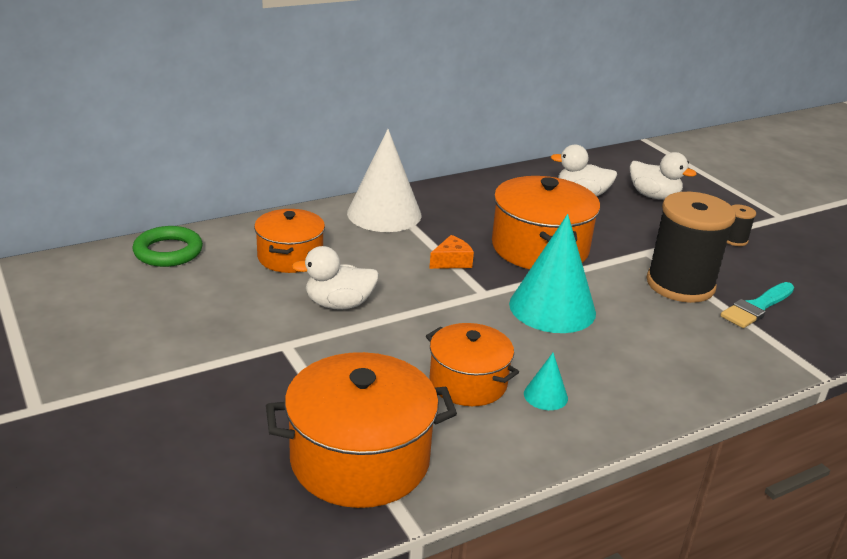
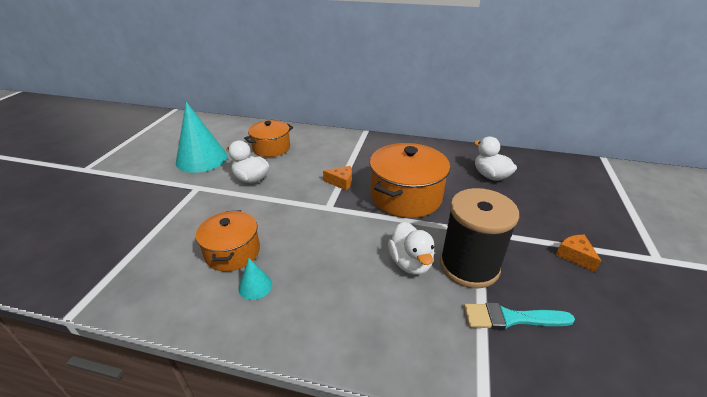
camera: 45 degrees right, 5 degrees up
green ring [133,226,203,267] -> none
orange pot [266,352,457,508] -> none
white cone [347,129,421,232] -> none
turquoise cone [509,214,596,333] -> turquoise cone moved to [176,102,227,173]
white duck [630,152,697,200] -> white duck moved to [388,222,435,275]
black spool [727,205,756,246] -> orange cheese [556,235,602,272]

